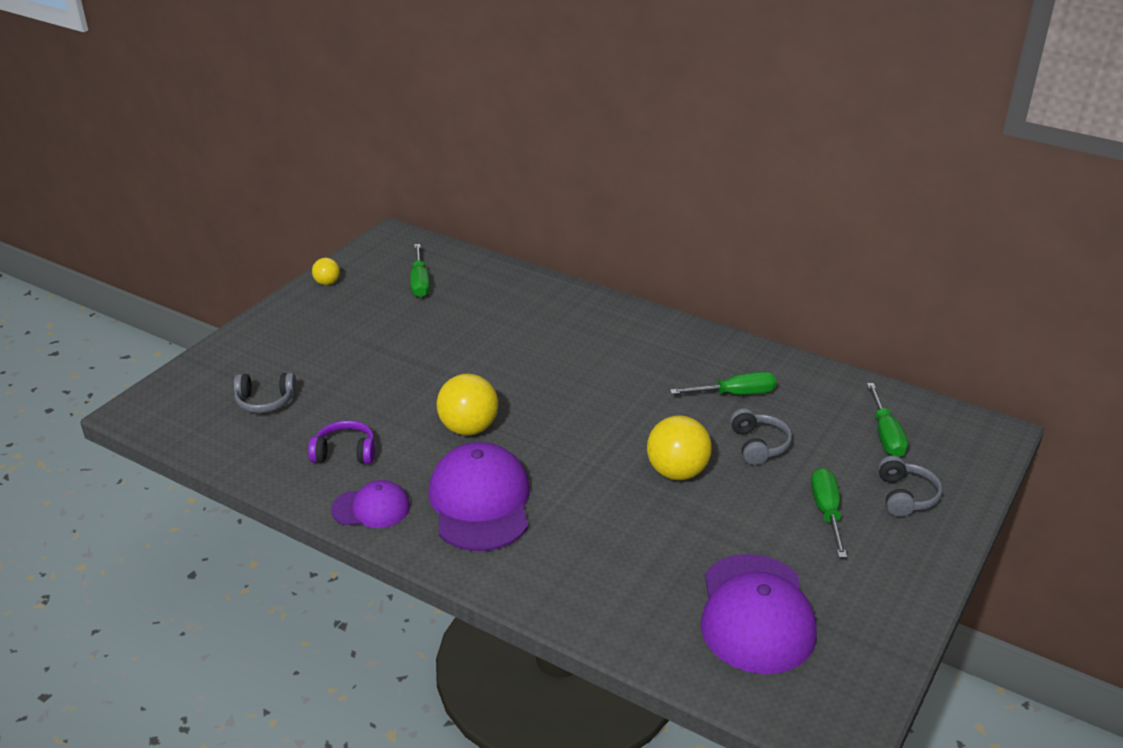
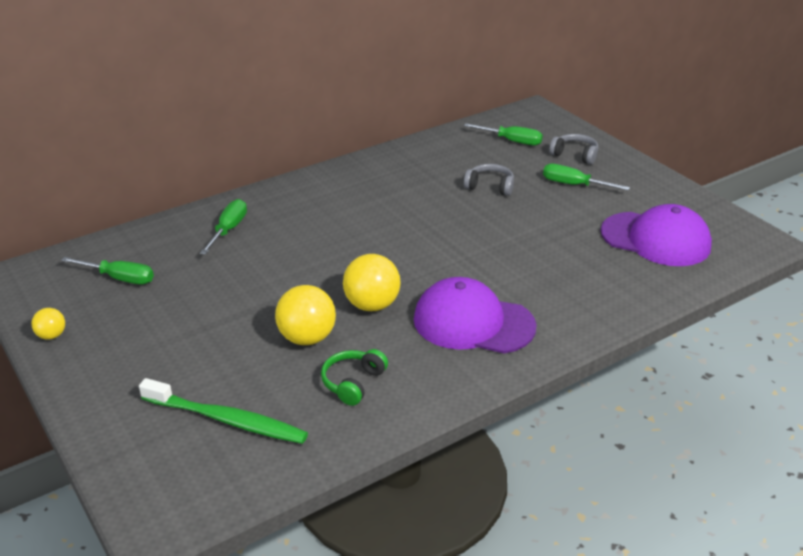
camera: 65 degrees left, 0 degrees up
grey headphones [234,373,297,413] -> green toothbrush [139,378,308,444]
purple headphones [308,420,375,464] -> green headphones [321,349,388,406]
purple cap [331,480,410,528] -> none
yellow ball [647,415,712,480] -> yellow ball moved to [275,285,336,345]
green screwdriver [670,372,777,395] -> green screwdriver moved to [200,199,247,255]

